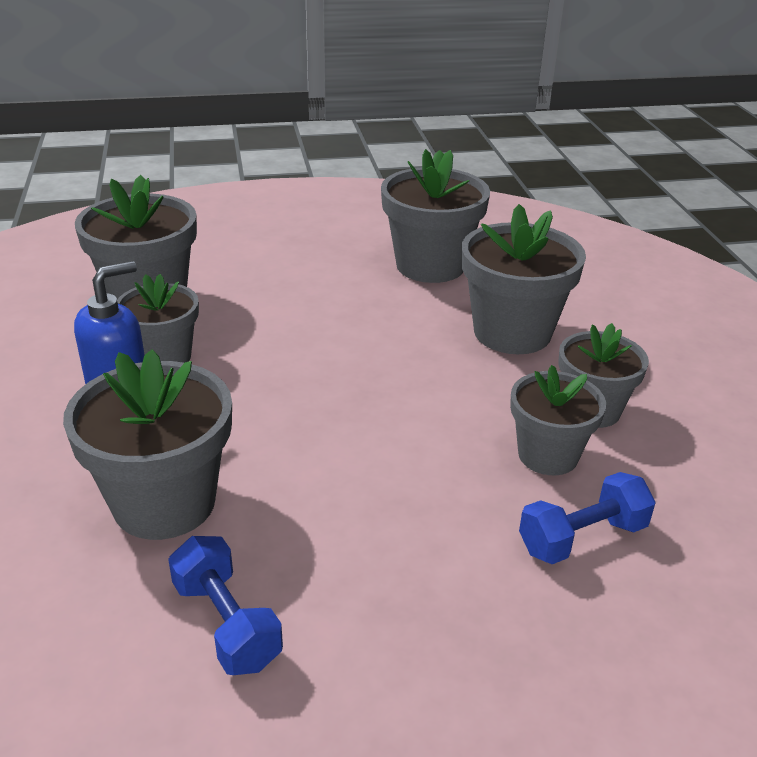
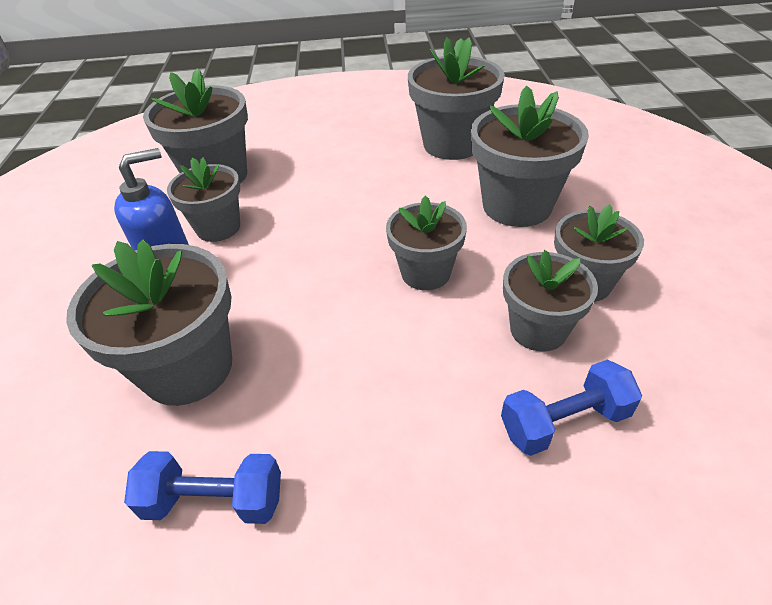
camera: 10 degrees right, 10 degrees up
blue dumbbell [168,536,283,675] -> blue dumbbell turned 60 degrees counterclockwise [124,451,281,524]
none -> grey flower pot [386,195,467,290]

